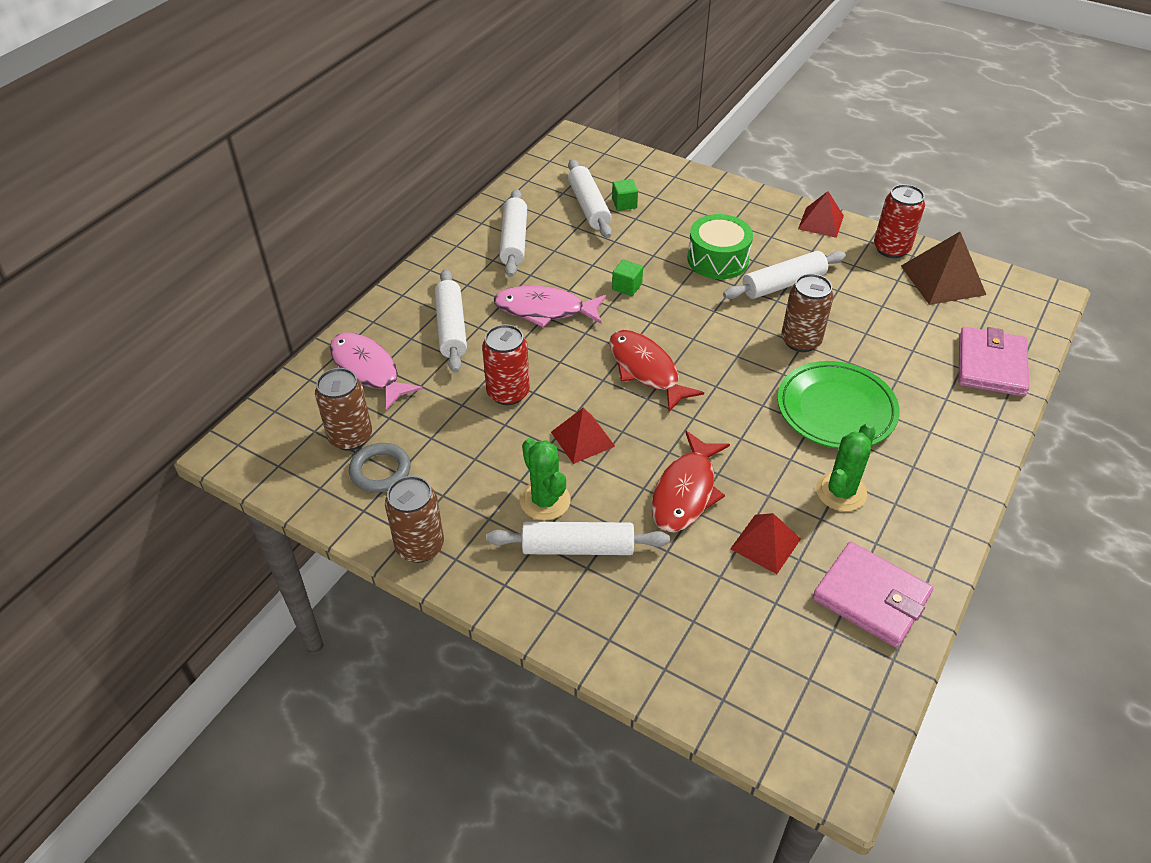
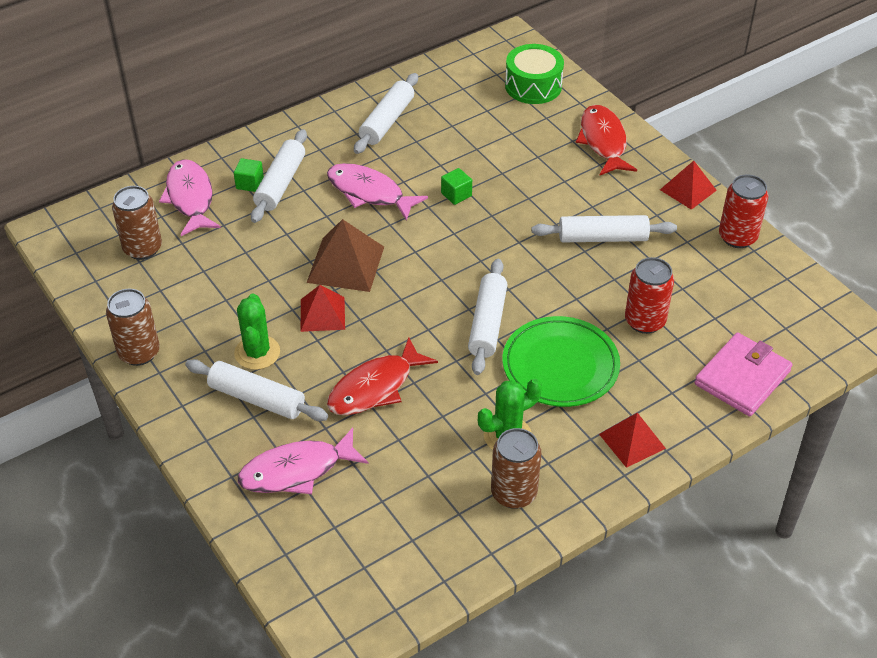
camera: 25 degrees right, 0 degrees up
grey ring [349,443,411,493] -> none
red can [482,324,530,405] -> red can moved to [625,257,674,334]
white rolling pin [568,159,612,238] -> white rolling pin moved to [468,259,507,375]
red fish [609,330,704,412] -> red fish moved to [576,105,637,176]
green cube [612,179,638,211] -> green cube moved to [234,158,264,192]
green drum [687,214,753,279] -> green drum moved to [505,44,564,104]
red pyramid [730,513,801,574] -> red pyramid moved to [599,413,666,468]
brown can [781,274,834,352] -> brown can moved to [491,428,541,509]
pink wallet [812,542,933,648] -> none
brown pyramid [901,232,986,305] -> brown pyramid moved to [306,219,384,292]
none -> pink fish [238,428,369,494]

